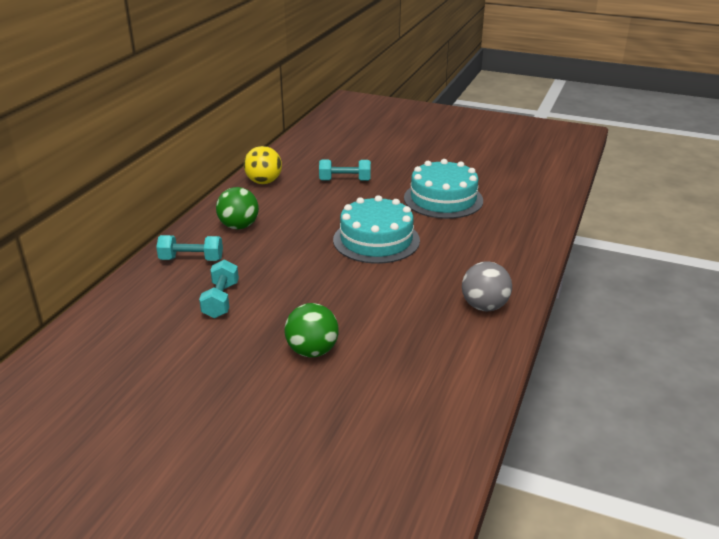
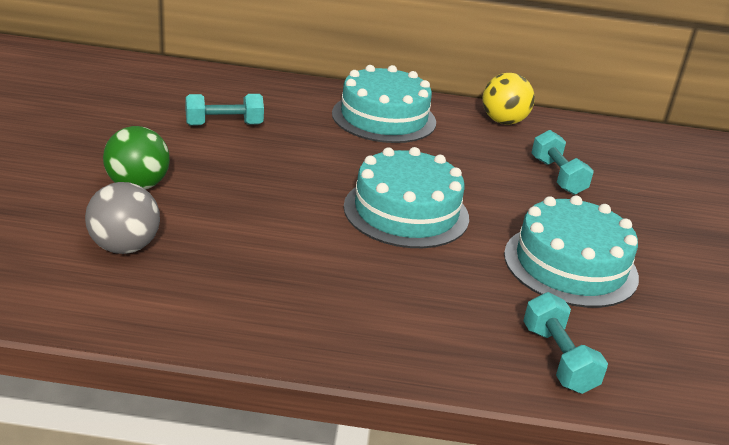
camera: 70 degrees right, 0 degrees up
turquoise dumbbell [156,235,223,261] -> turquoise dumbbell moved to [523,292,608,394]
green ball [216,187,259,229] -> turquoise cake [332,65,436,143]
grey ball [462,261,512,311] -> grey ball moved to [85,182,160,254]

